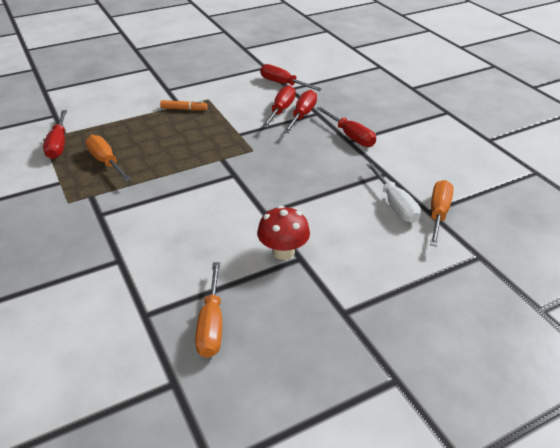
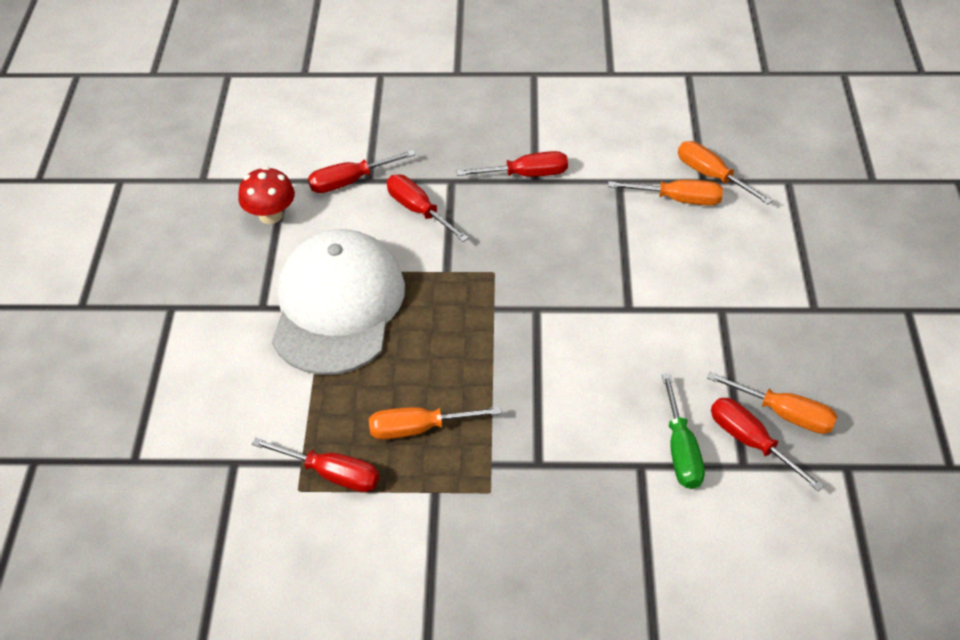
camera: 60 degrees left, 10 degrees up
orange marker [160,100,208,111] -> white cap [272,229,405,375]
red mushroom [257,205,310,260] -> red mushroom moved to [238,166,295,224]
red screwdriver [284,90,317,133] -> red screwdriver moved to [711,398,824,492]
white screwdriver [366,163,421,223] -> orange screwdriver [608,180,723,206]
none -> green screwdriver [662,374,705,489]

